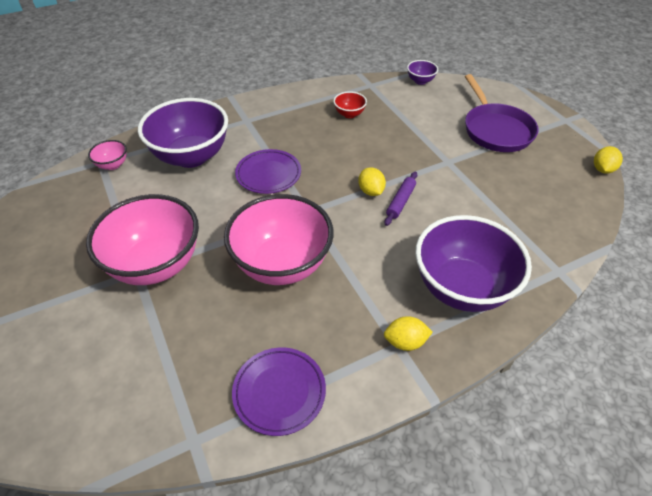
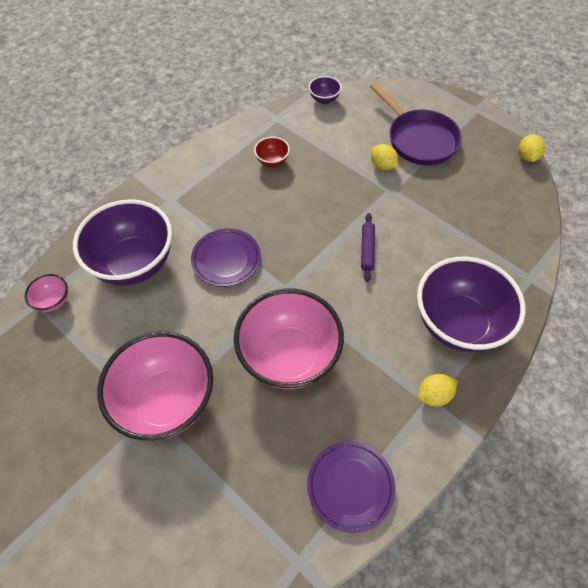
camera: 20 degrees left, 10 degrees up
yellow lemon [358,167,386,196] -> yellow lemon moved to [371,144,398,170]

